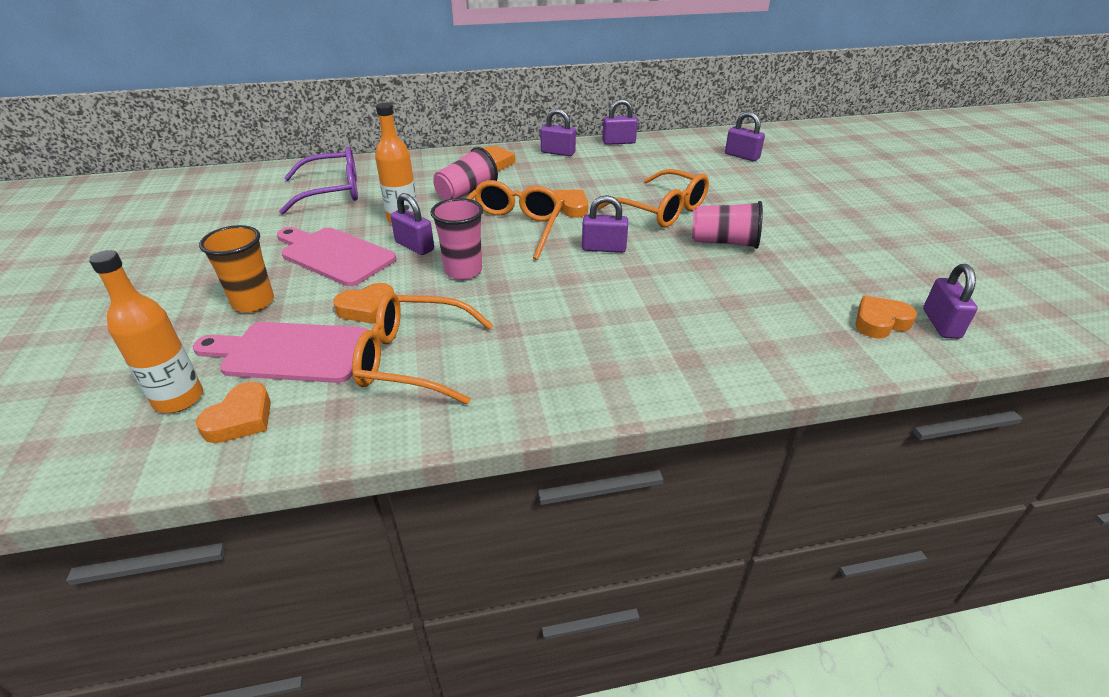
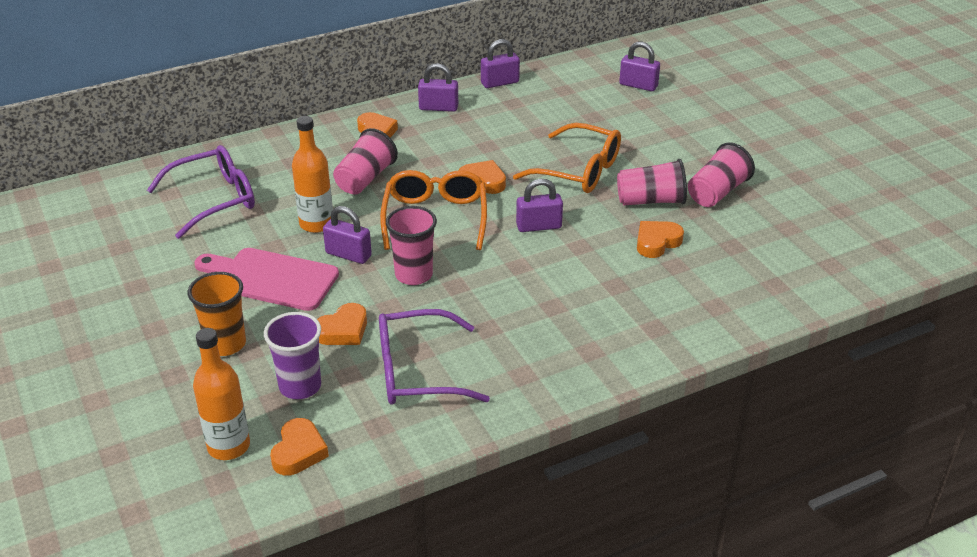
camera: 15 degrees left, 0 degrees up
pink cutting board [193,322,369,383] -> purple cup [264,312,321,399]
orange glasses [352,292,493,405] -> purple glasses [379,309,490,405]
orange heart [855,296,917,338] -> orange heart moved to [637,221,684,258]
purple padlock [923,264,978,339] -> none
none -> pink cup [688,142,755,207]

